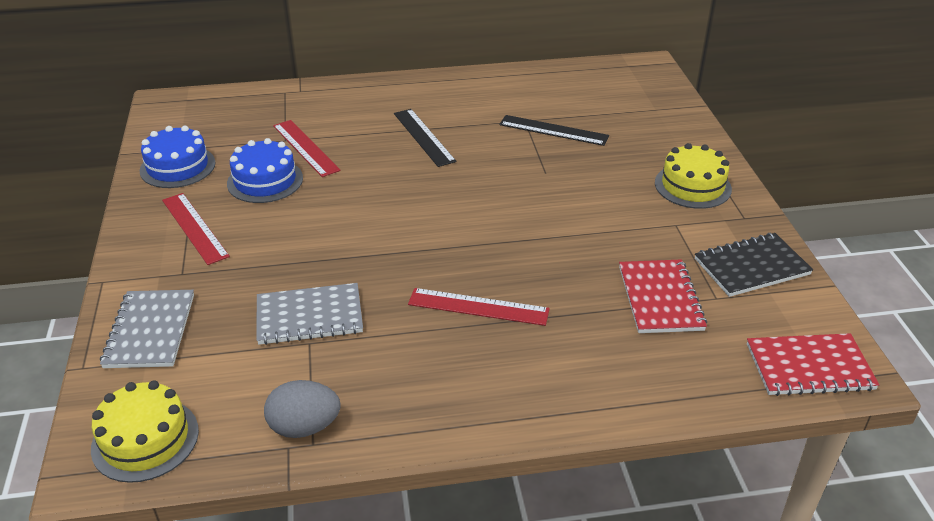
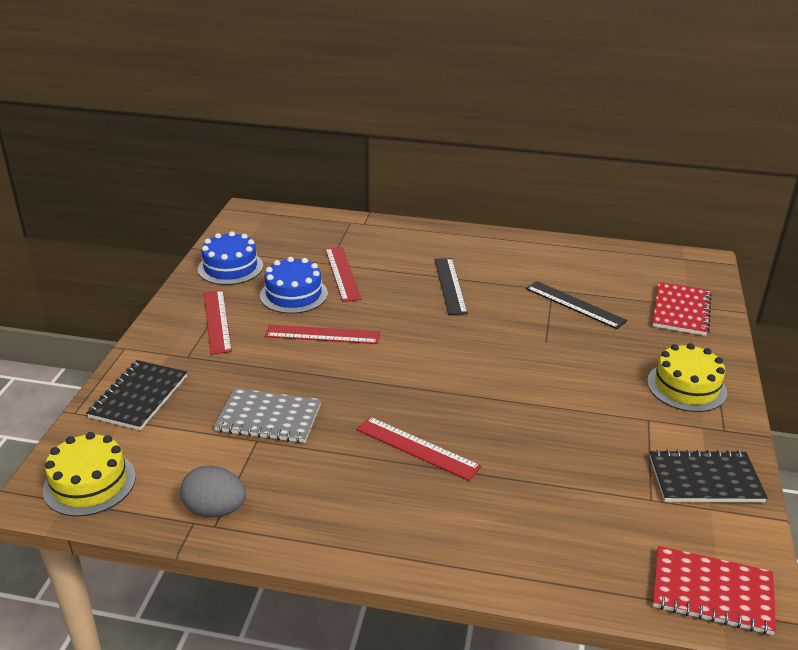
camera: 20 degrees right, 5 degrees down
grey notebook [100,290,194,368] -> black notebook [86,360,187,430]
red notebook [619,259,707,333] -> red notebook moved to [653,282,712,336]
none -> red ruler [265,325,380,344]

